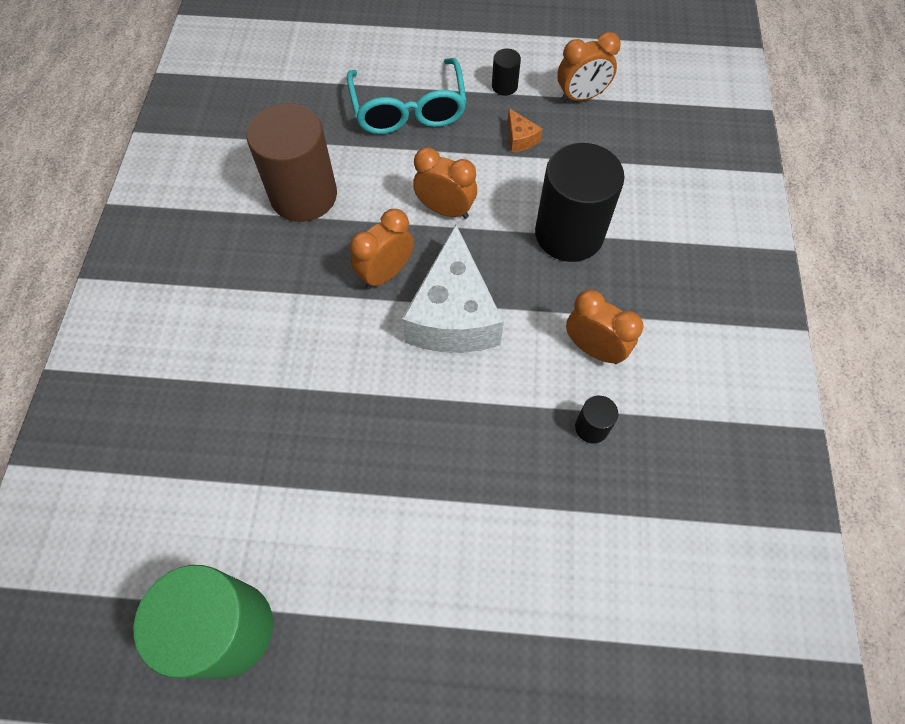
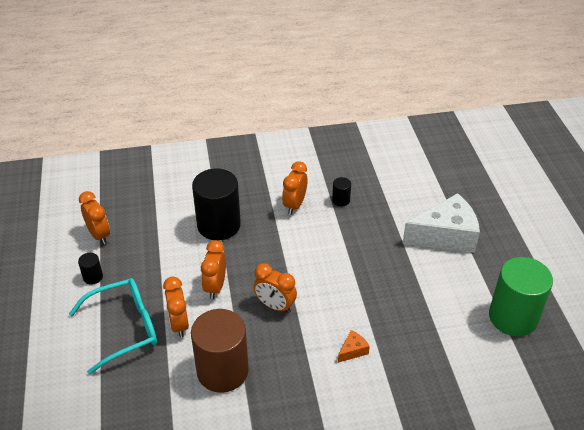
camera: 105 degrees left, 20 degrees down
white cheese [402,225,504,353] -> white cheese moved to [402,193,480,253]
orange cheese [508,108,542,153] -> orange cheese moved to [338,330,370,363]
none -> orange clock [163,277,189,338]

